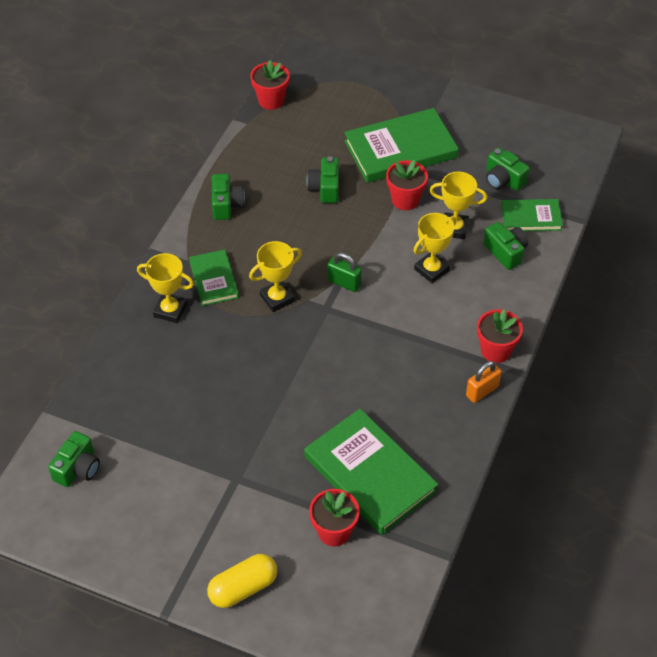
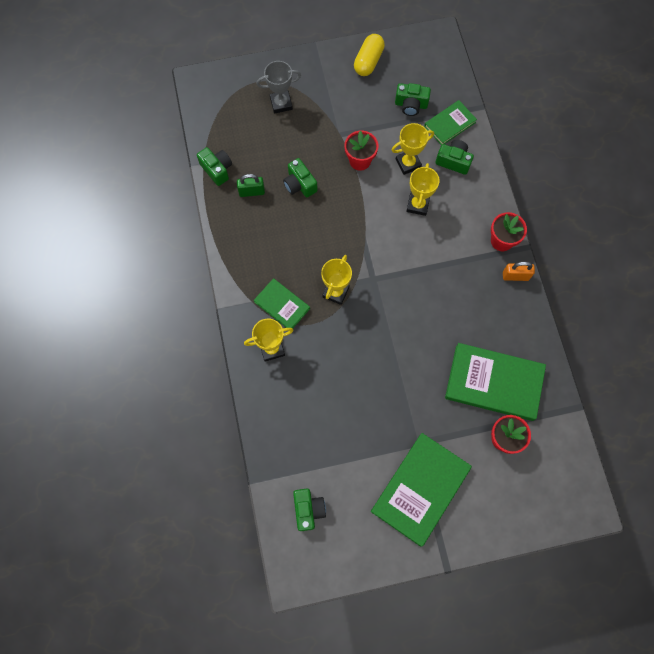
camera: 35 degrees left, 20 degrees up
yellow capsule [207,554,277,608] -> yellow capsule moved to [354,34,385,76]
green camera [212,174,245,220] -> green camera moved to [197,147,232,186]
red flower pot [250,60,290,110] -> none
green padlock [328,253,362,292] -> green padlock moved to [237,174,265,197]
green book [344,108,459,183] -> green book moved to [371,433,472,547]
orange padlock [466,361,502,403] -> orange padlock turned 75 degrees clockwise [503,262,535,281]
none -> grey trophy [256,61,301,114]

